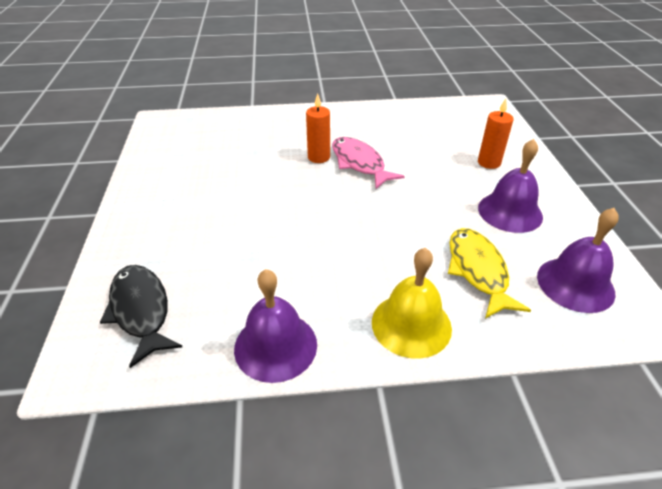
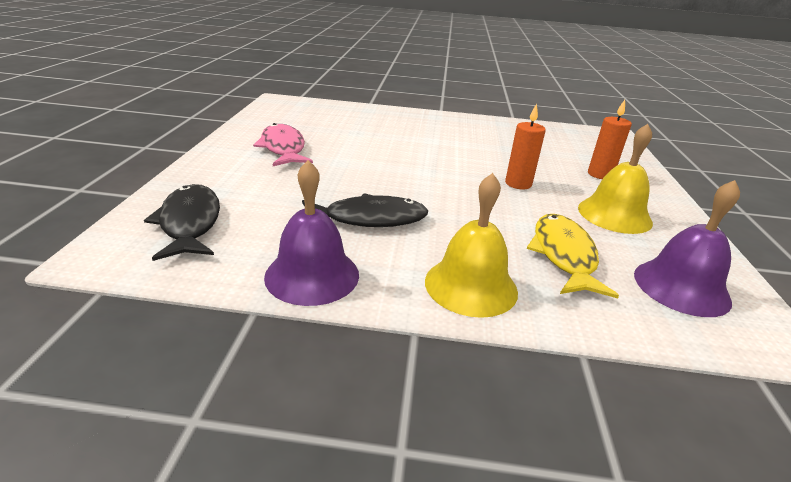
camera: 10 degrees right, 10 degrees down
orange candle [306,93,330,163] -> orange candle moved to [505,104,546,190]
pink fish [332,137,405,189] -> pink fish moved to [253,123,313,166]
purple bell [478,139,543,233] -> yellow bell [578,124,653,234]
none -> black fish [302,193,428,227]

